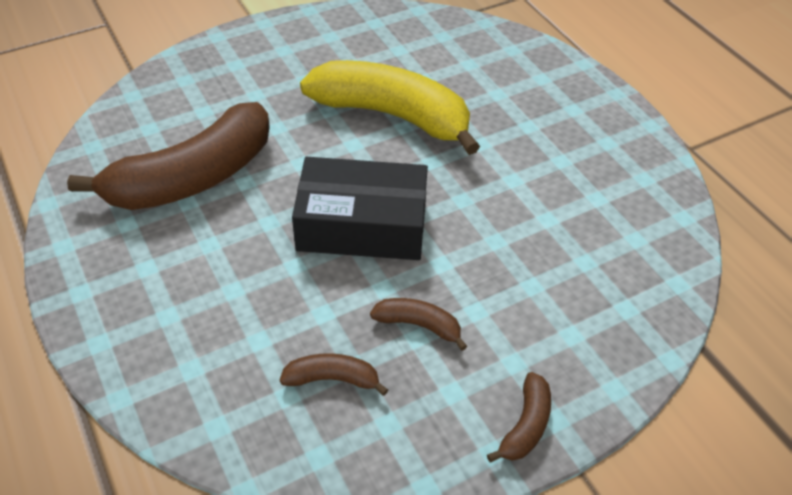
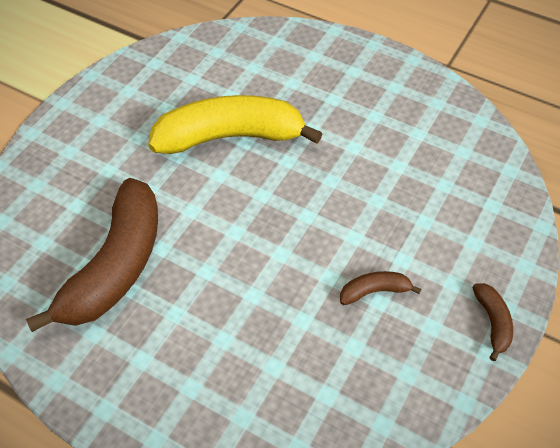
camera: 30 degrees left, 5 degrees up
brown banana [279,353,388,396] -> none
black box [292,157,428,260] -> none

